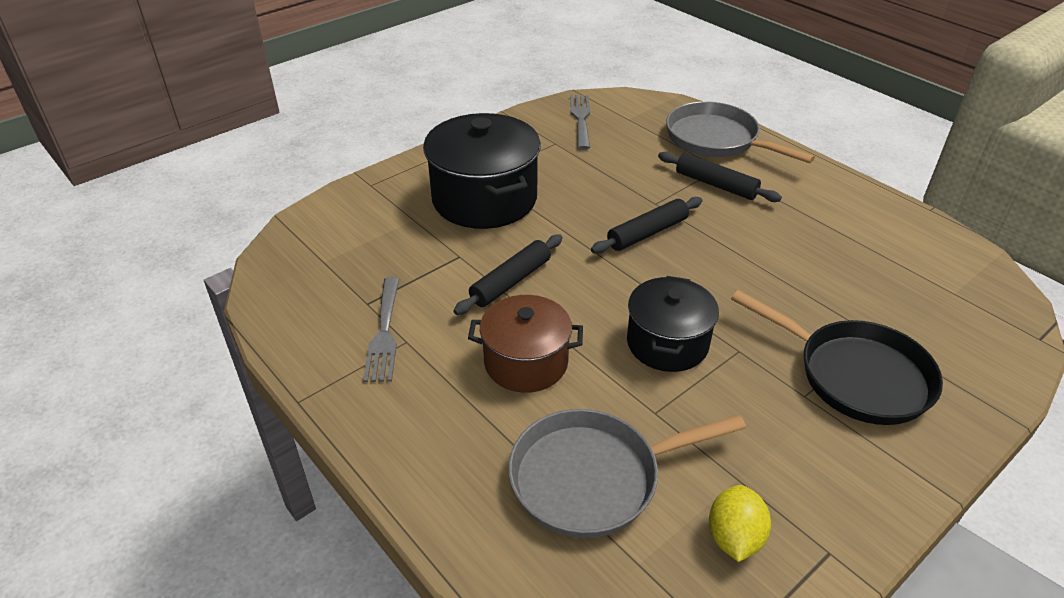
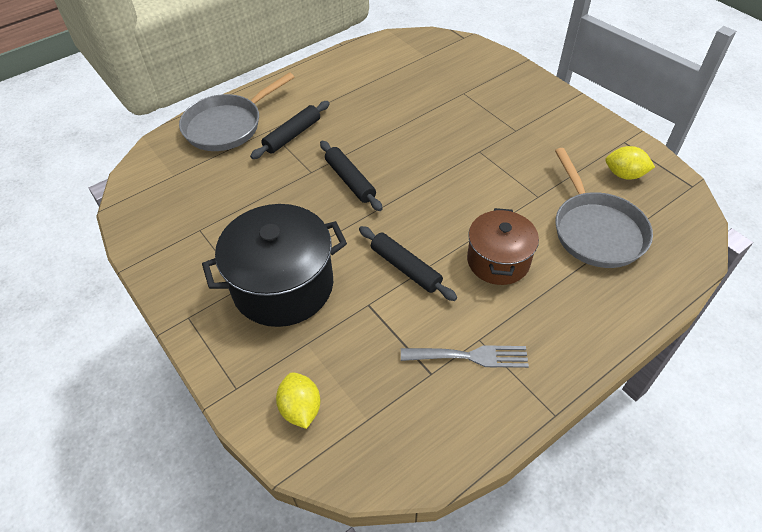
camera: 85 degrees left, 10 degrees up
grey fork [570,95,590,149] -> none
black pot [627,276,719,372] -> none
black pan [731,290,943,425] -> none
none -> yellow lemon [276,372,320,429]

